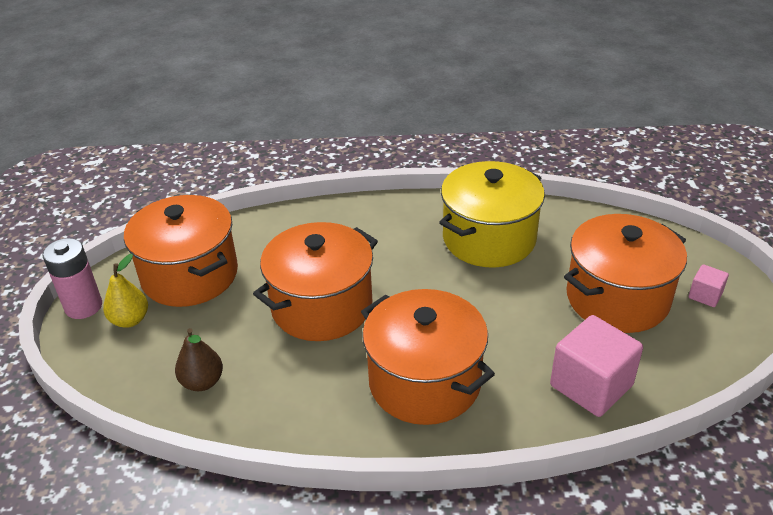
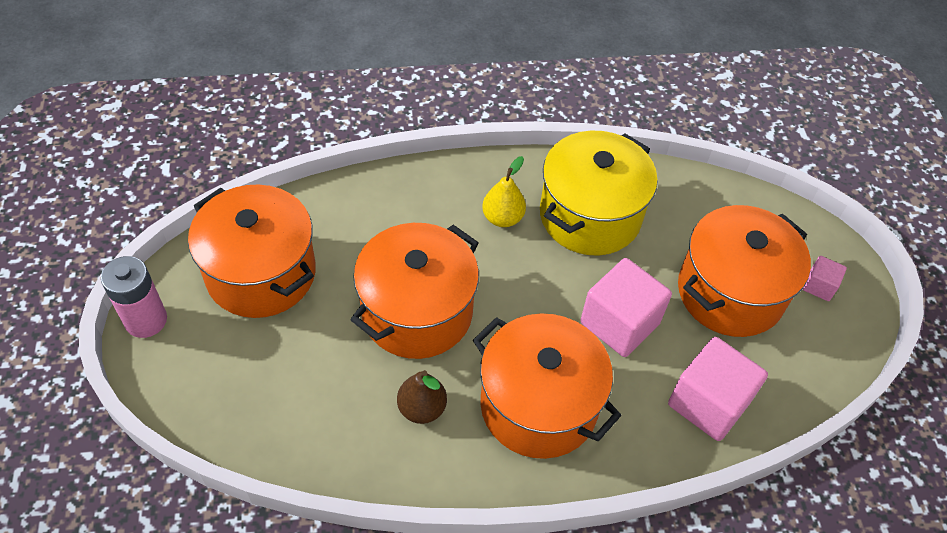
camera: 10 degrees left, 15 degrees up
yellow pear [103,254,148,328] -> yellow pear moved to [482,156,526,227]
brown pear [175,328,223,391] -> brown pear moved to [397,370,447,424]
none -> pink cube [580,258,672,357]

